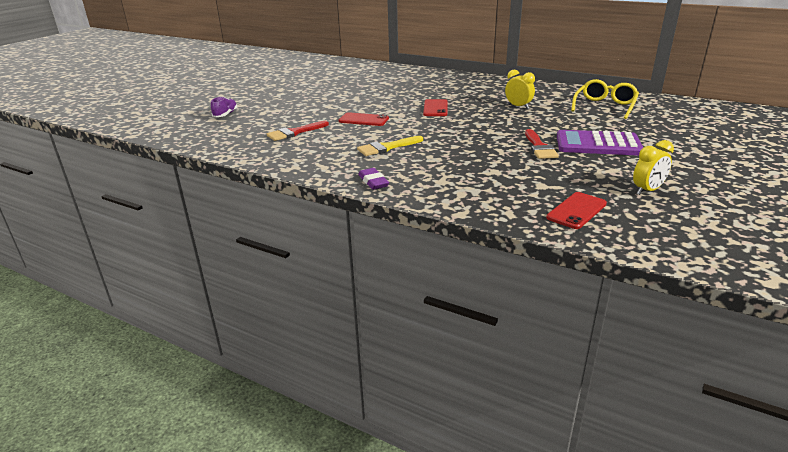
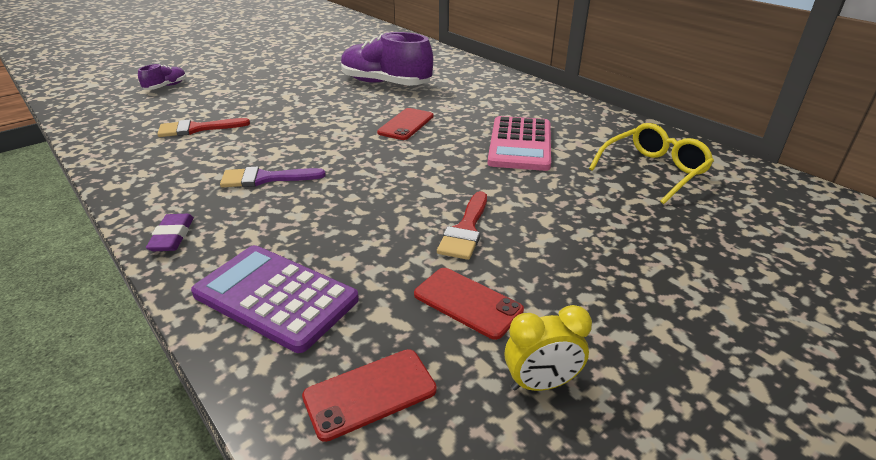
camera: 20 degrees right, 5 degrees up
red phone [339,112,389,126] -> red phone moved to [414,268,524,340]
yellow brush [357,136,423,156] -> purple brush [220,166,326,187]
yellow clock [505,70,535,109] -> pink calculator [487,116,551,171]
purple calculator [557,130,643,156] -> purple calculator moved to [191,245,359,353]
none -> purple shoe [341,32,433,86]

